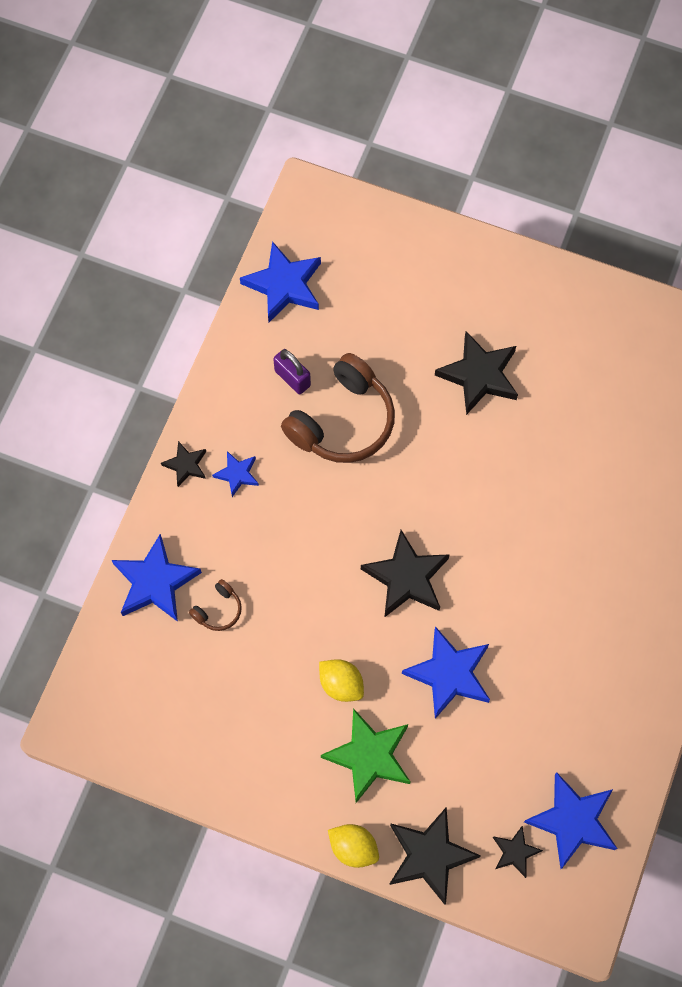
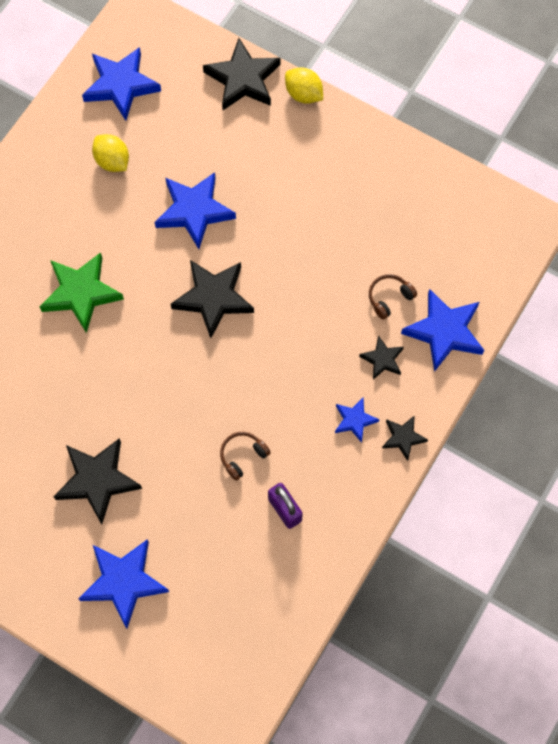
camera: 170 degrees left, 0 degrees up
blue star [240,241,321,322] -> blue star moved to [78,539,169,628]
brown headphones [281,353,395,463] -> brown headphones [220,432,271,481], size x0.44
yellow lemon [319,659,364,702] -> yellow lemon moved to [92,134,129,172]
green star [321,708,411,803] -> green star moved to [40,252,124,333]
black star [493,826,543,878] -> black star moved to [359,335,404,379]

